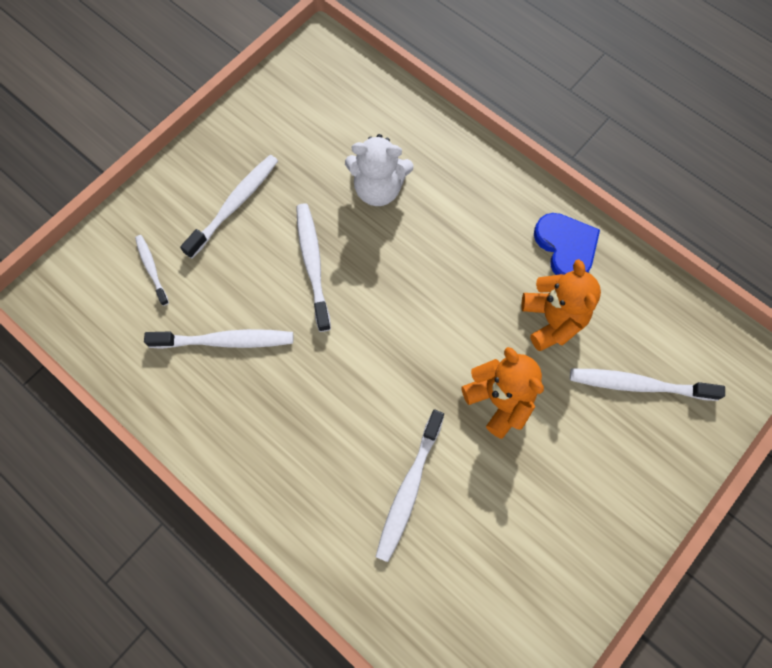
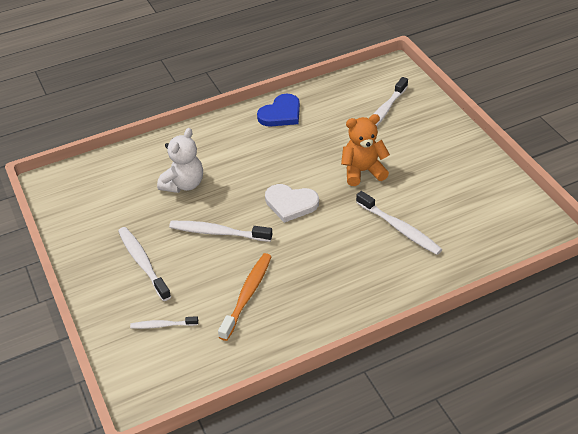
camera: 65 degrees left, 25 degrees down
white toothbrush [144,329,293,349] -> orange toothbrush [218,253,272,341]
orange teddy bear [522,259,601,351] -> none
blue heart [534,213,600,275] -> blue heart turned 135 degrees clockwise [257,93,300,127]
none -> white heart [265,184,319,223]

